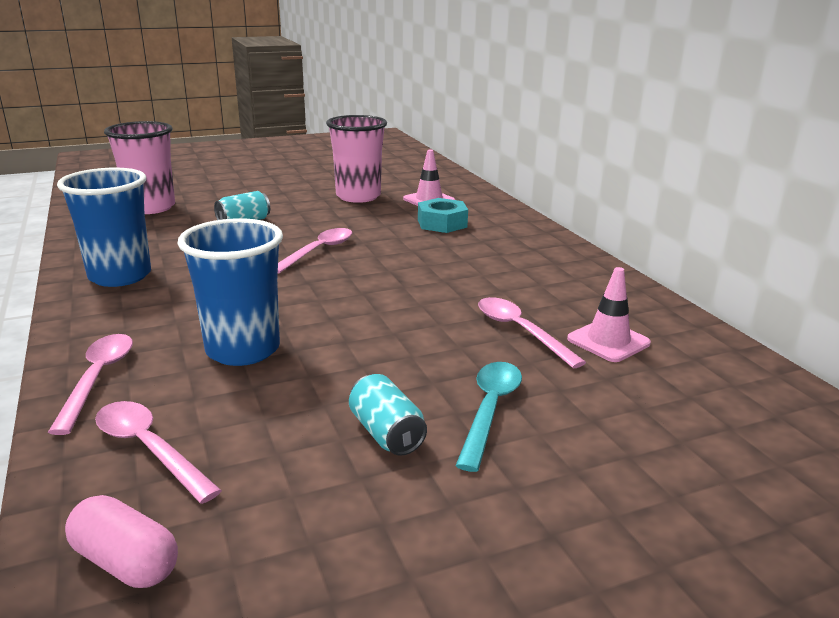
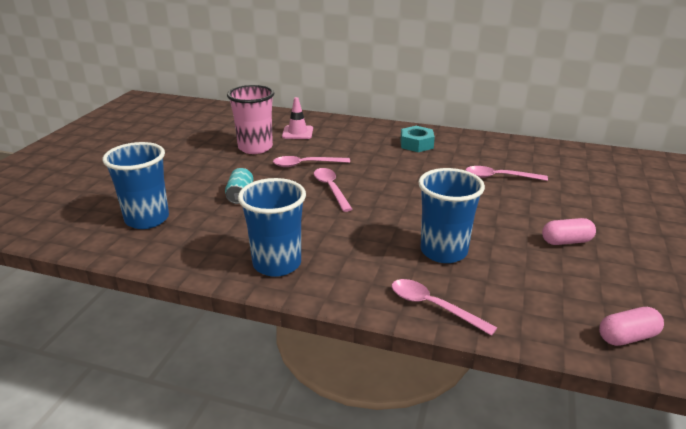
camera: 50 degrees left, 5 degrees up
pink spoon [95,401,222,504] -> pink spoon moved to [273,156,350,167]
pink cup [104,121,175,214] -> blue cup [103,142,169,229]
turquoise can [349,374,427,456] -> pink capsule [542,218,596,245]
turquoise nut [418,198,468,233] -> turquoise nut moved to [400,126,435,152]
turquoise spoon [455,362,522,472] -> none
pink traffic cone [567,267,651,362] -> none

